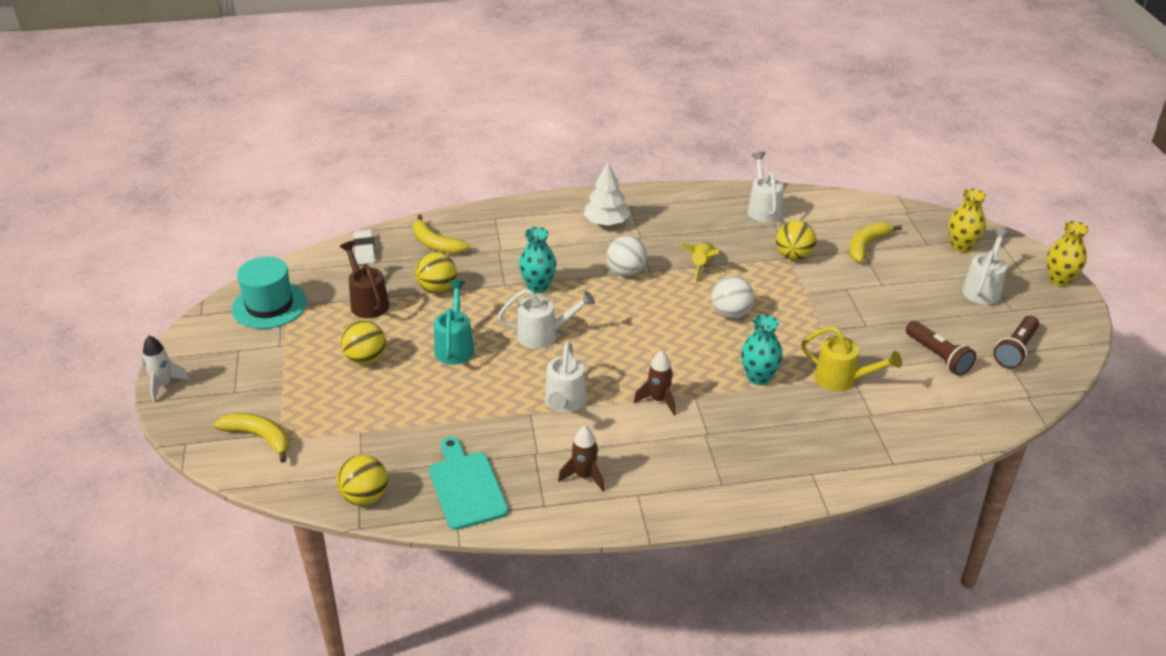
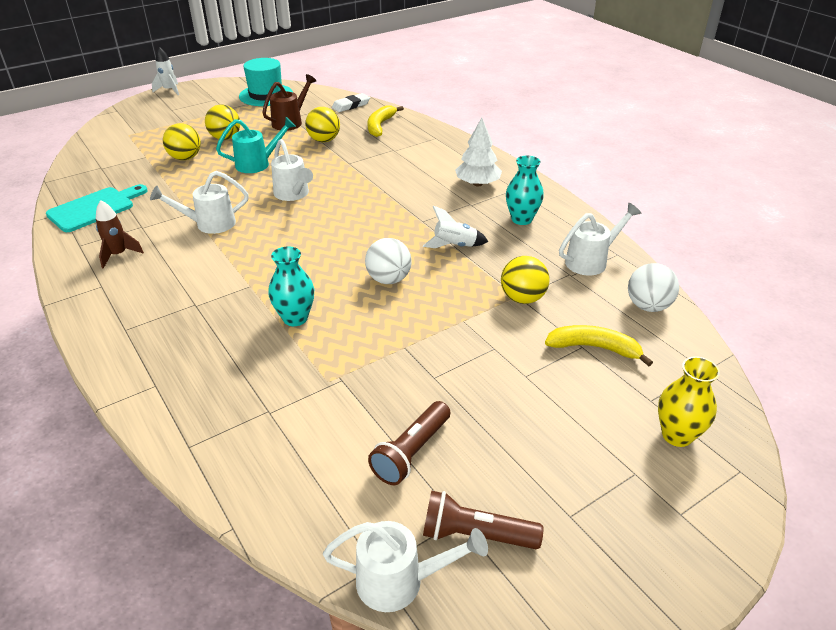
camera: 65 degrees right, 0 degrees up
yellow banana [214,413,289,463] -> none
yellow ball [336,455,388,506] -> yellow ball moved to [163,123,201,160]
turquoise vase [519,227,556,293] -> turquoise vase moved to [506,156,544,225]
white ball [606,236,647,277] -> white ball moved to [628,263,679,312]
brown rocket [634,350,676,415] -> none
yellow rocket [680,241,720,281] -> white rocket [423,206,488,248]
yellow watering can [801,326,902,392] -> none
white watering can [962,228,1010,304] -> white watering can moved to [323,521,488,612]
yellow vase [1047,221,1089,287] -> none

